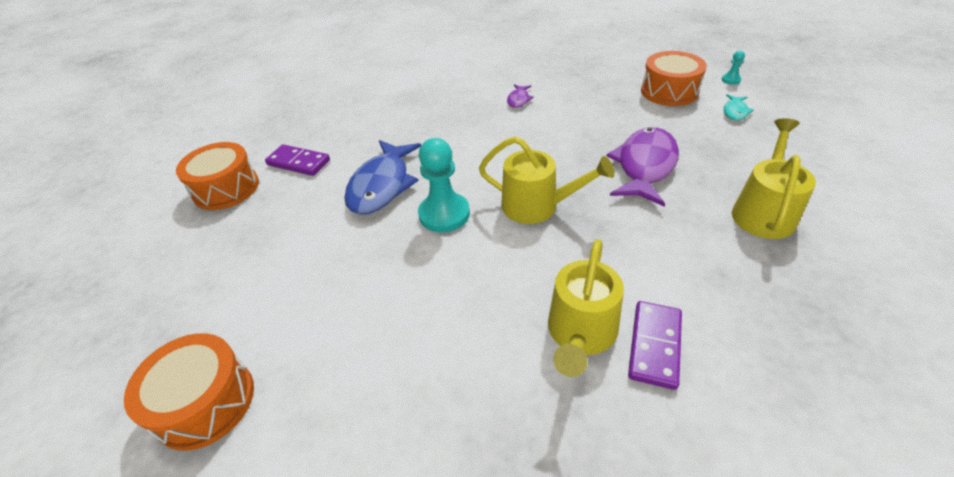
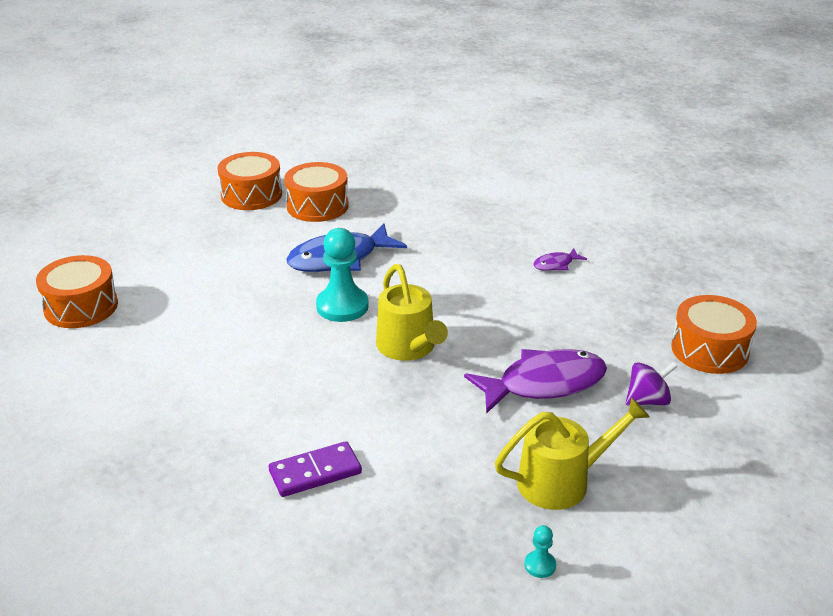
camera: 45 degrees right, 10 degrees down
purple domino [265,144,330,176] -> orange drum [284,162,349,222]
yellow watering can [548,239,624,377] -> none
turquoise pawn [722,51,745,85] -> turquoise pawn moved to [525,525,556,578]
turquoise fish [724,94,754,120] -> none
none -> purple spinning top [626,362,678,406]

